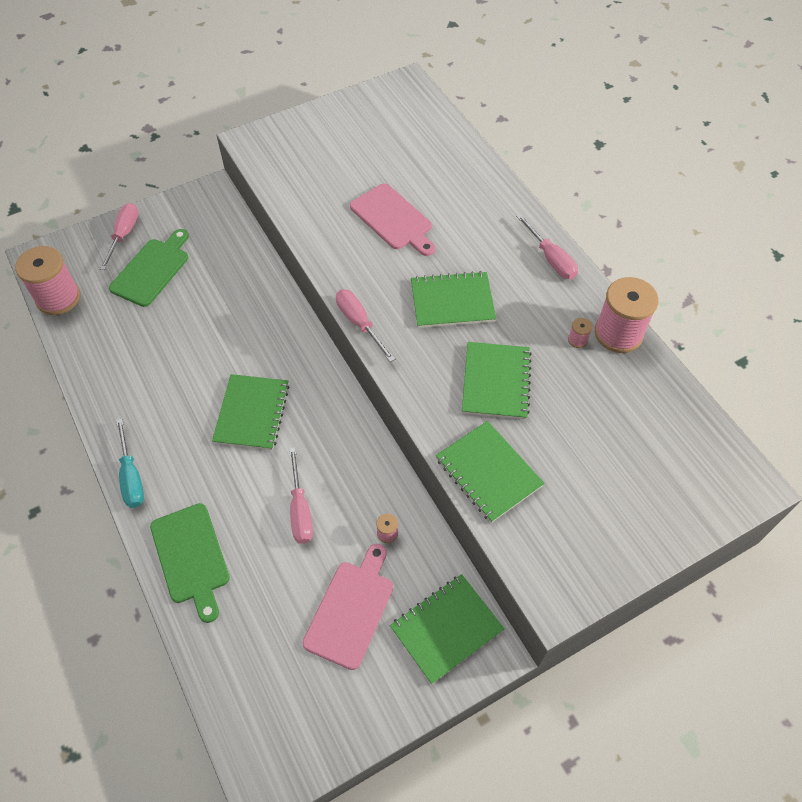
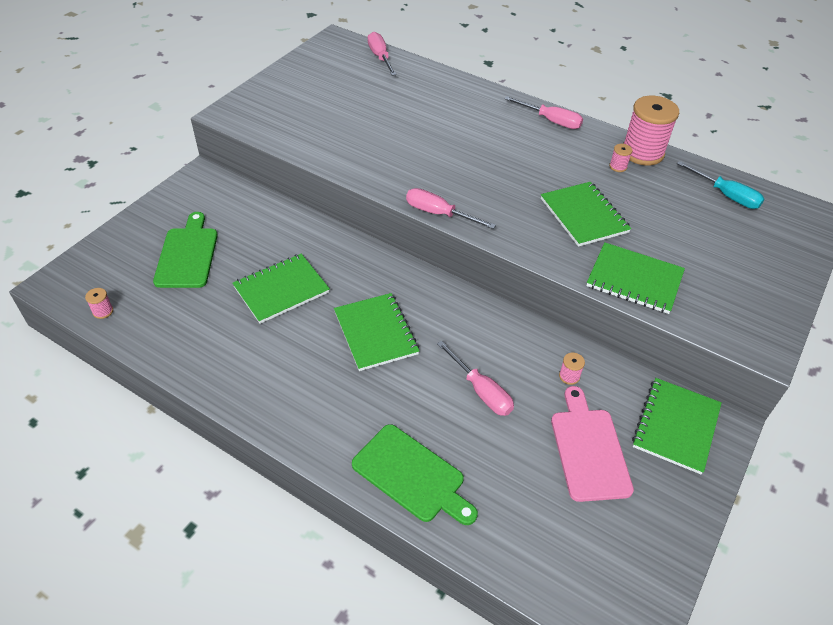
camera: 30 degrees left, 10 degrees down
pink spool [15,246,80,315] -> pink spool [85,288,113,319], size x0.41
pink screwdriver [100,203,139,270] -> pink screwdriver moved to [368,32,397,76]
turquoise screwdriver [116,418,144,508] -> turquoise screwdriver moved to [677,161,764,209]
pink cutting board [350,184,435,256] -> none
green notebook [411,271,496,328] -> green notebook moved to [232,254,330,324]

